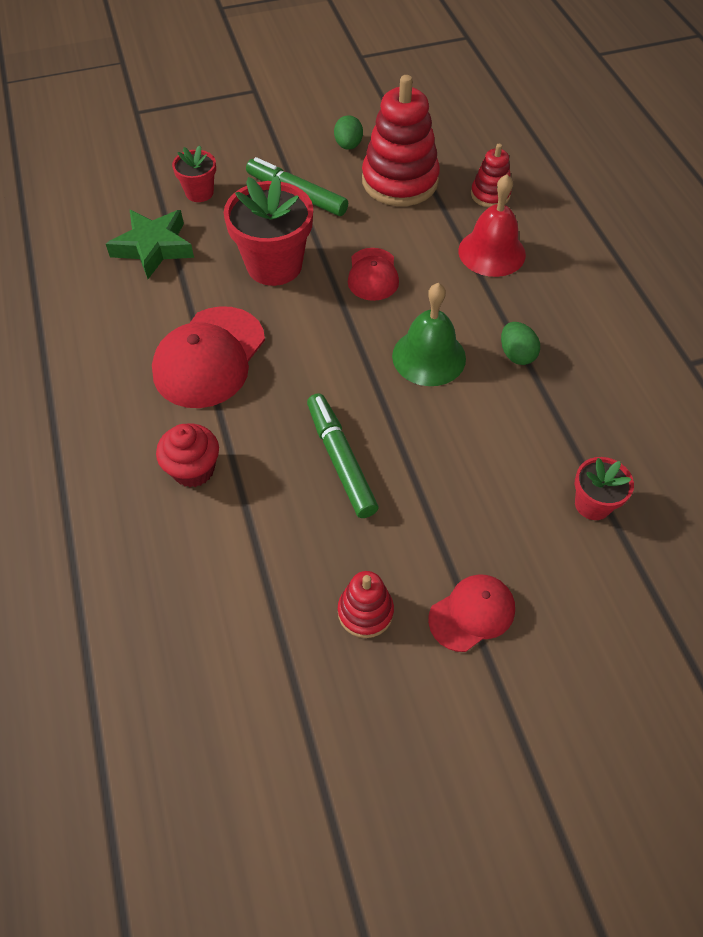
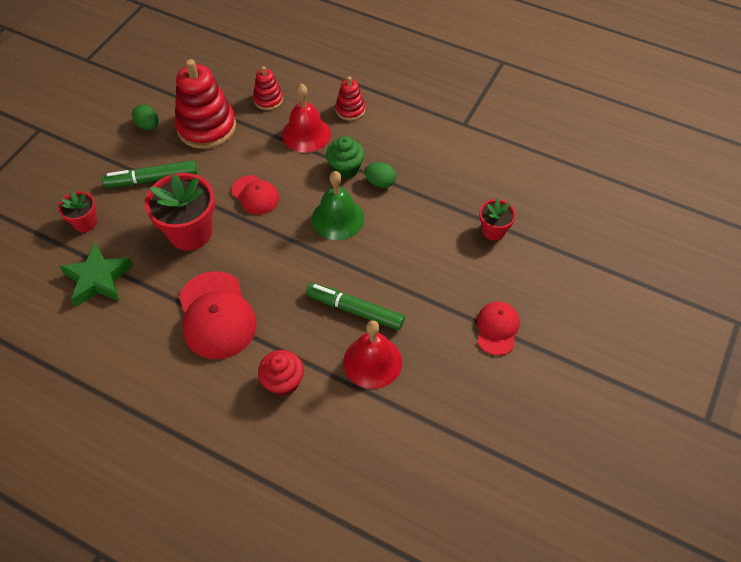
camera: 45 degrees left, 0 degrees up
red stacking toy [338,571,394,638] -> red stacking toy moved to [335,77,365,121]
none -> green cupcake [326,136,365,179]
none -> red bell [343,320,402,389]

